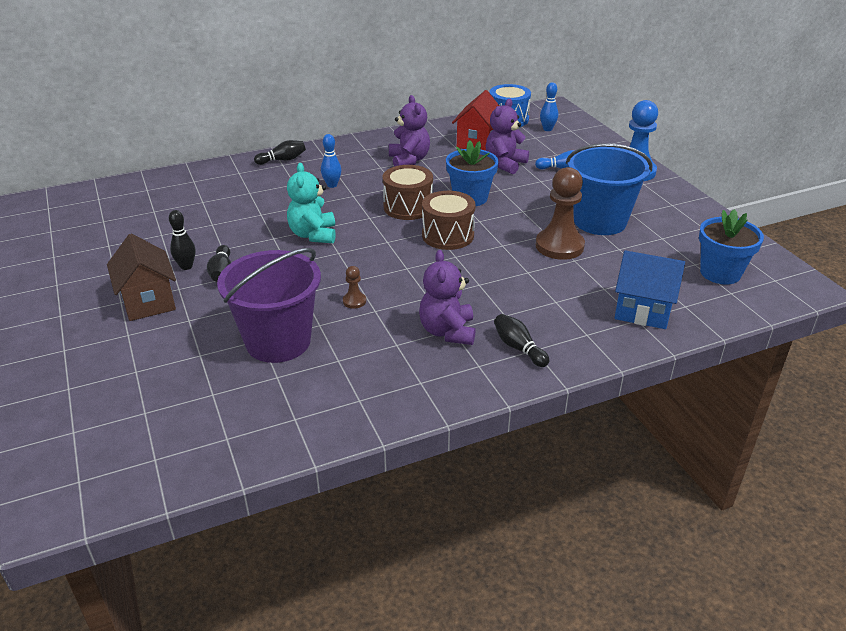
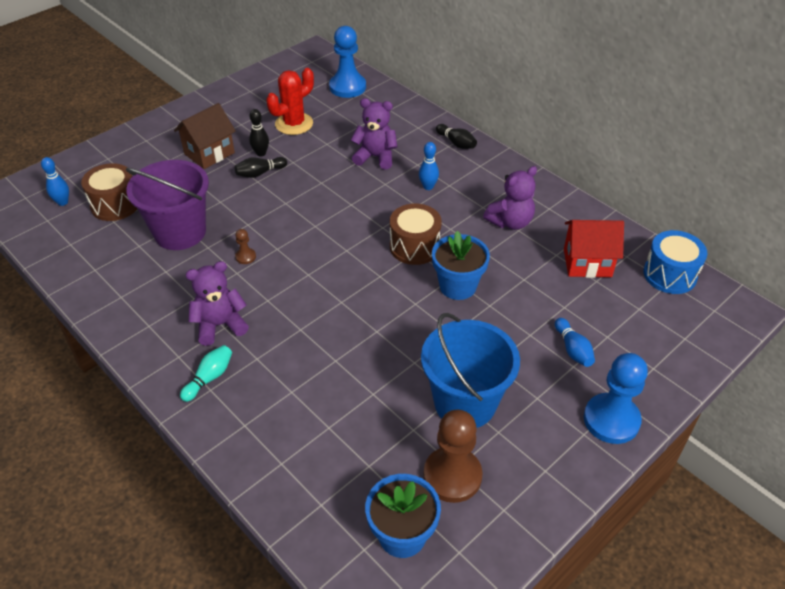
camera: 70 degrees right, 10 degrees up
turquoise teddy bear [287,163,336,243] -> none
brown drum [422,191,476,250] -> brown drum moved to [81,163,137,221]
purple teddy bear [486,99,529,174] -> purple teddy bear moved to [351,98,397,169]
black bowling pin [494,314,549,367] -> turquoise bowling pin [180,345,232,402]
brown pawn [535,167,585,260] -> brown pawn moved to [423,410,482,503]
blue bowling pin [540,82,558,131] -> blue bowling pin moved to [41,157,69,206]
blue house [615,250,685,329] -> none
none -> red cactus [266,68,314,135]
none -> blue pawn [329,26,366,98]

